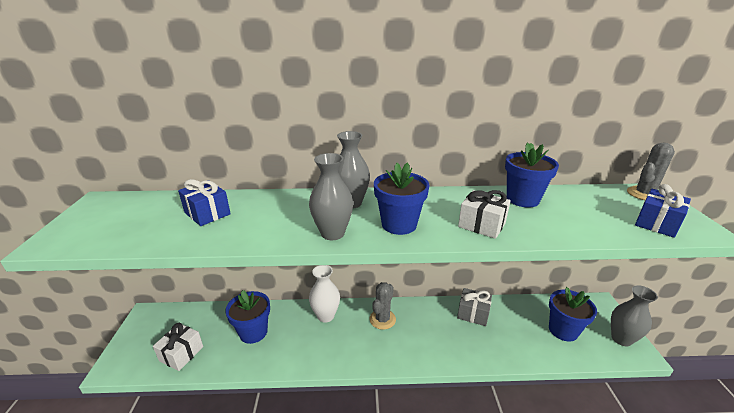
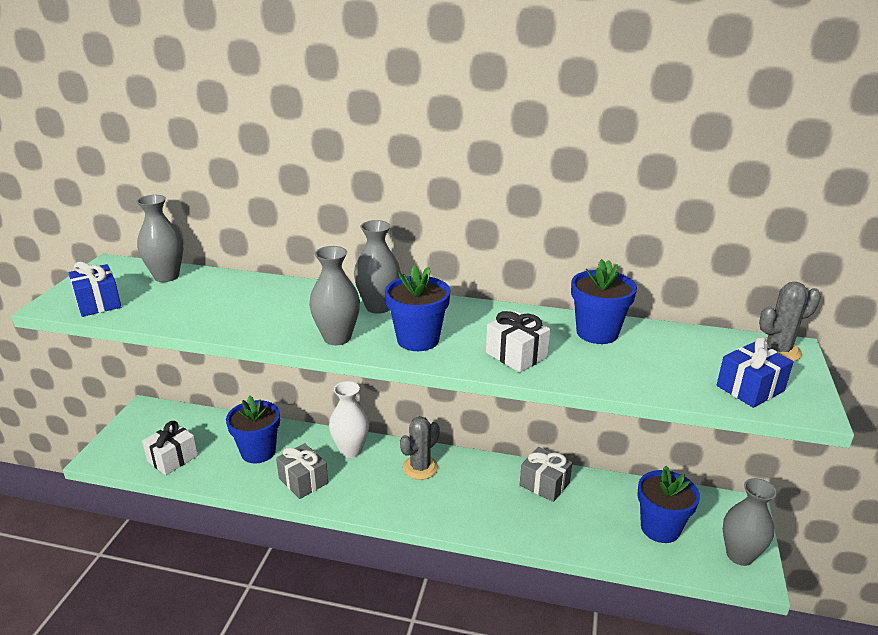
camera: 15 degrees right, 0 degrees up
blue gift [178,179,231,226] -> blue gift moved to [69,262,121,317]
none -> grey vase [136,195,183,282]
none -> grey gift [276,443,328,499]

